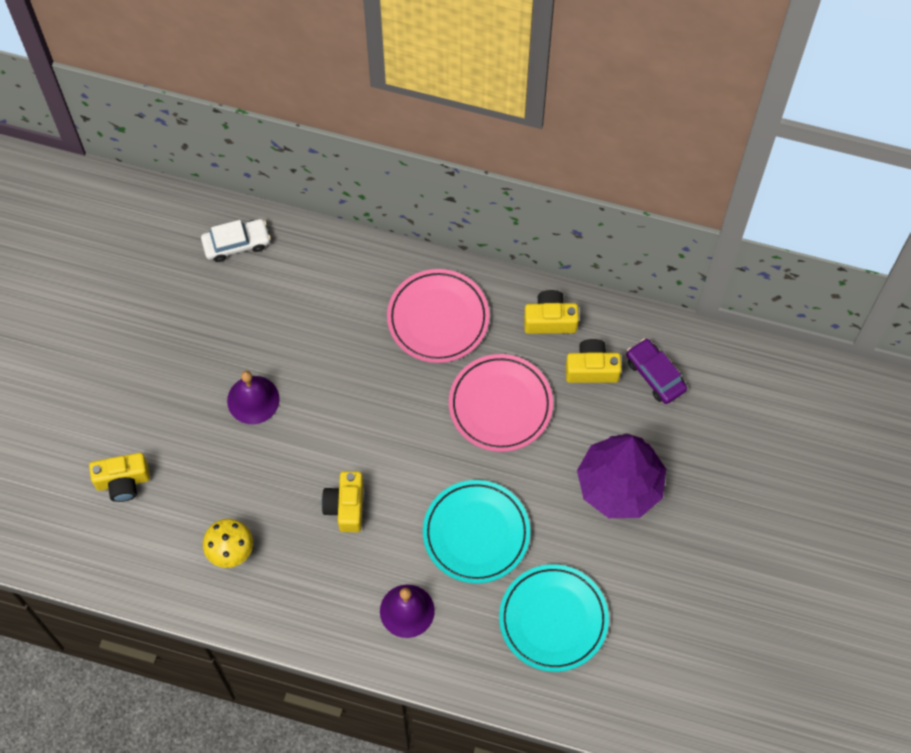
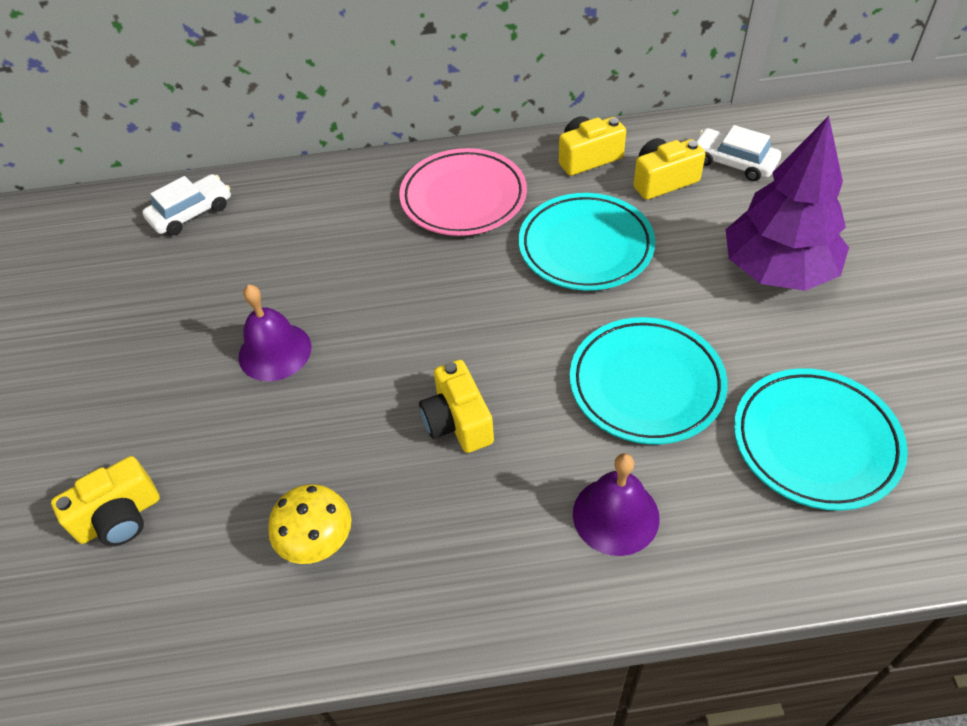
camera: 20 degrees left, 15 degrees down
pink plate [449,354,553,452] -> turquoise plate [519,193,655,290]
purple car [626,338,687,404] -> white car [696,125,781,181]

